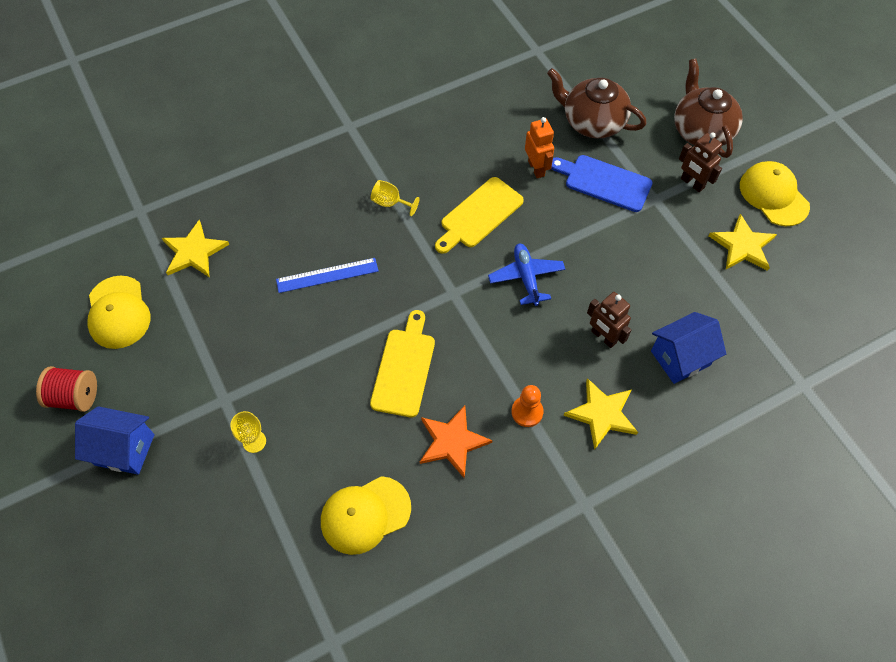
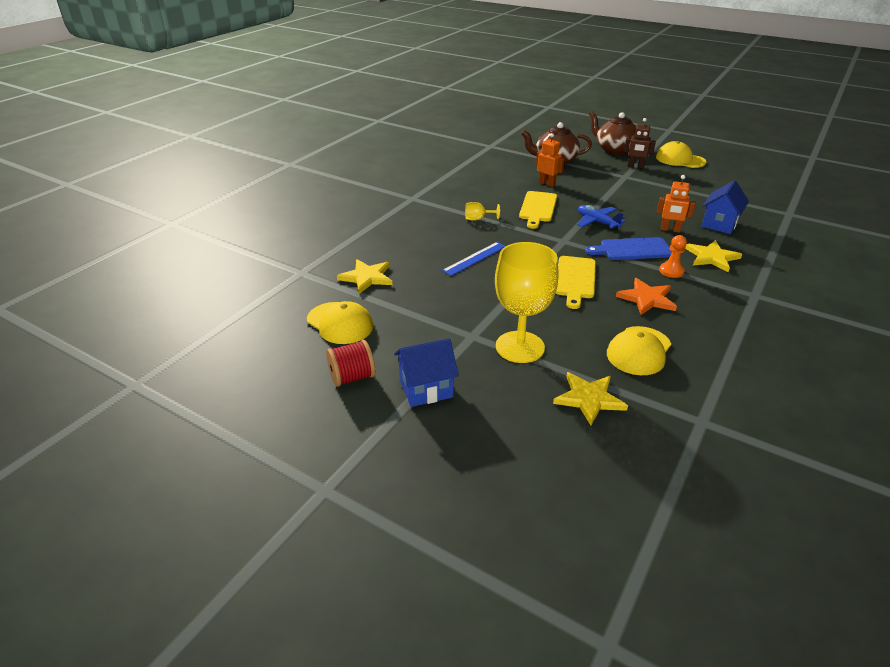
camera: 30 degrees left, 25 degrees down
yellow goblet [230,411,266,453] -> yellow goblet [495,242,558,363], size x2.42
yellow cutting board [370,310,435,418] -> yellow cutting board turned 150 degrees counterclockwise [556,256,596,309]
blue cutting board [551,155,653,212] -> blue cutting board moved to [585,237,672,260]
brown robot [587,292,631,348] -> orange robot [657,175,696,233]
yellow star [708,214,777,271] -> yellow star moved to [553,372,628,425]

